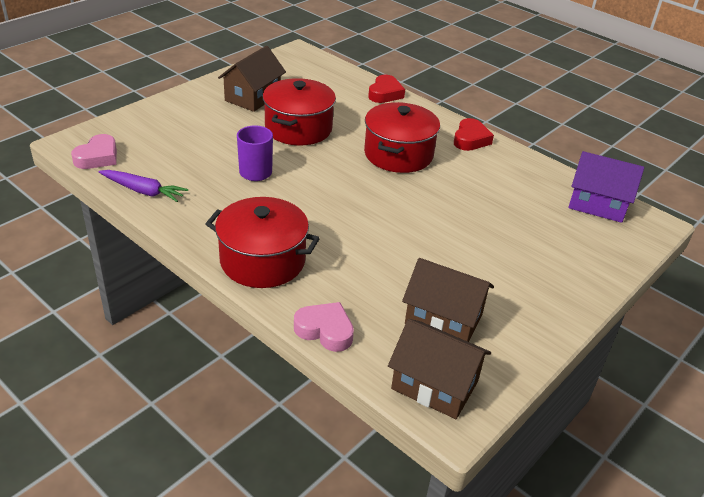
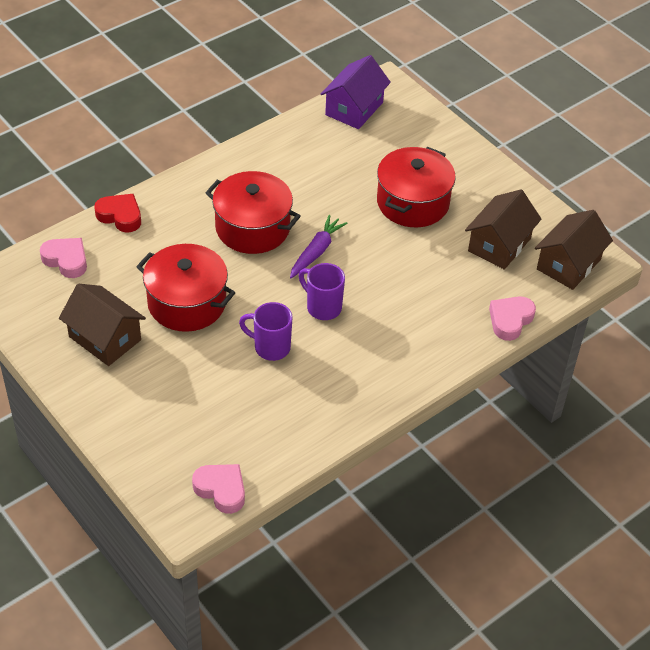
camera: 80 degrees left, 10 degrees up
purple carrot [98,170,188,202] -> purple carrot moved to [290,215,348,278]
red pot [206,197,320,288] -> red pot moved to [377,147,456,227]
red heart [454,118,494,151] -> none
none -> pink heart [40,238,87,278]
none -> purple mug [299,263,345,320]

